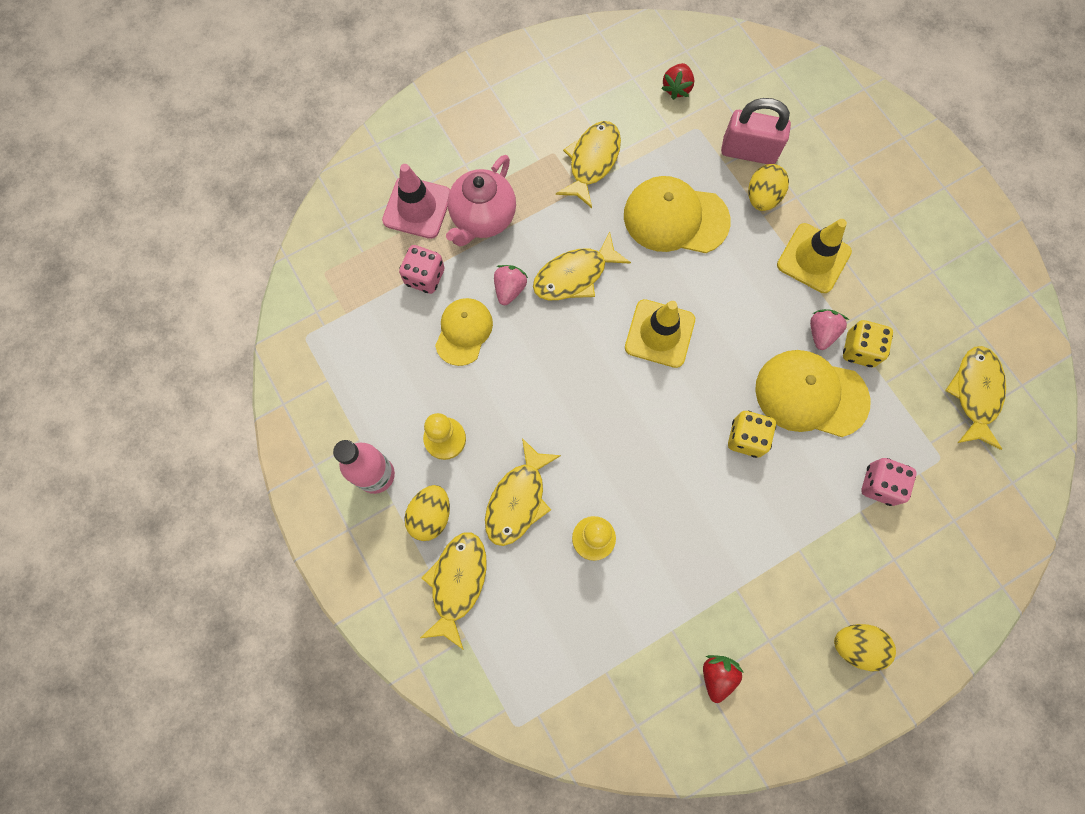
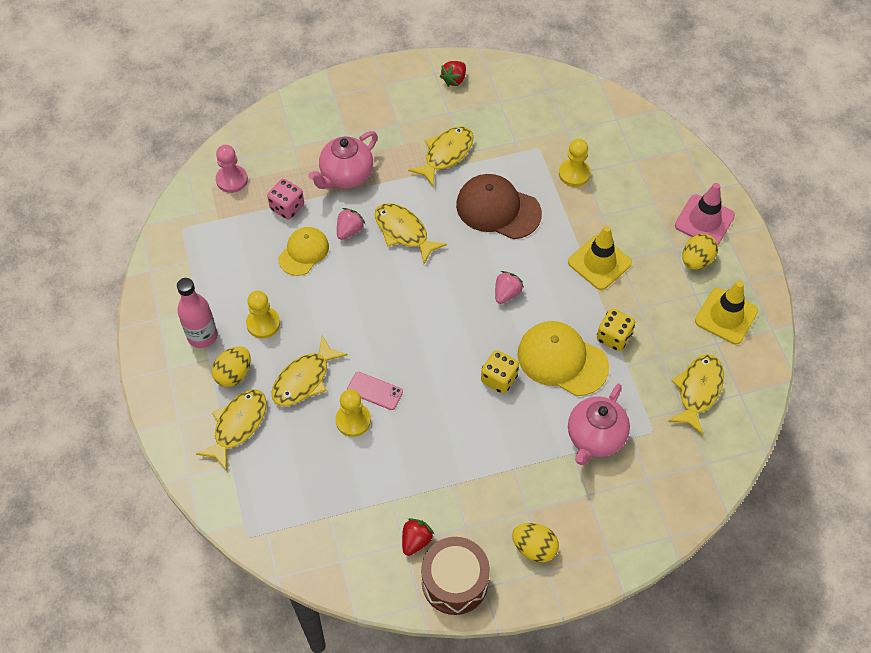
camera: 15 degrees right, 15 degrees down
pink traffic cone [382,164,450,239] -> pink traffic cone moved to [675,183,735,245]
yellow fish [533,231,631,300] -> yellow fish turned 60 degrees clockwise [375,203,447,264]
yellow cap [624,176,731,253] -> brown cap [456,174,542,239]
yellow traffic cone [625,299,695,368] -> yellow traffic cone moved to [695,281,758,344]
red strawberry [661,63,694,100] -> red strawberry moved to [440,61,466,87]
pink padlock [721,98,791,164] -> yellow pawn [559,139,591,187]
yellow egg [748,164,789,211] -> yellow egg moved to [683,234,718,270]
pink strawberry [810,309,849,350] -> pink strawberry moved to [495,271,524,304]
pink dice [861,458,916,506] -> pink teapot [568,384,630,465]
none -> pink pawn [216,145,248,193]
none -> pink phone [347,372,403,410]
none -> brown drum [421,537,490,615]

